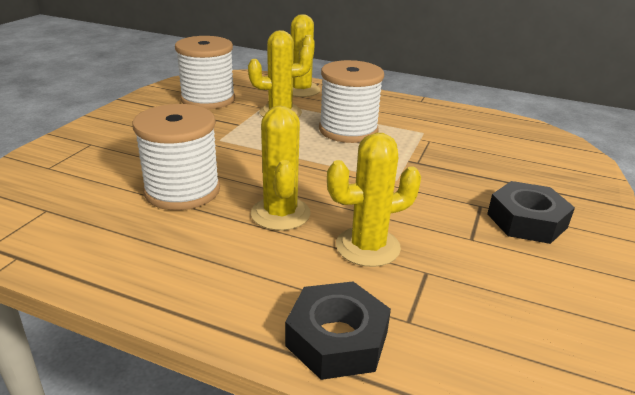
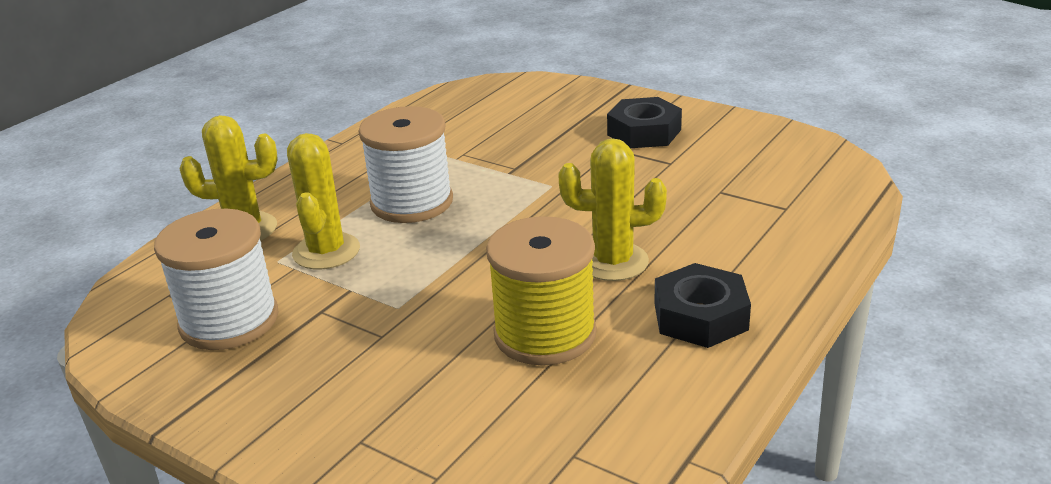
camera: 75 degrees left, 0 degrees up
white spool [132,104,220,210] -> yellow spool [486,216,597,366]
black nut [285,282,391,380] -> black nut moved to [654,263,751,348]
yellow cactus [327,133,421,267] -> none

